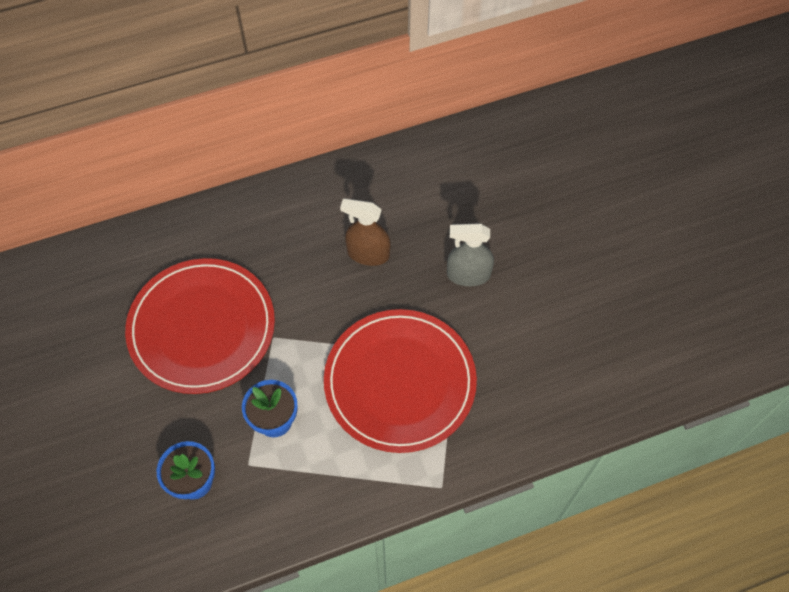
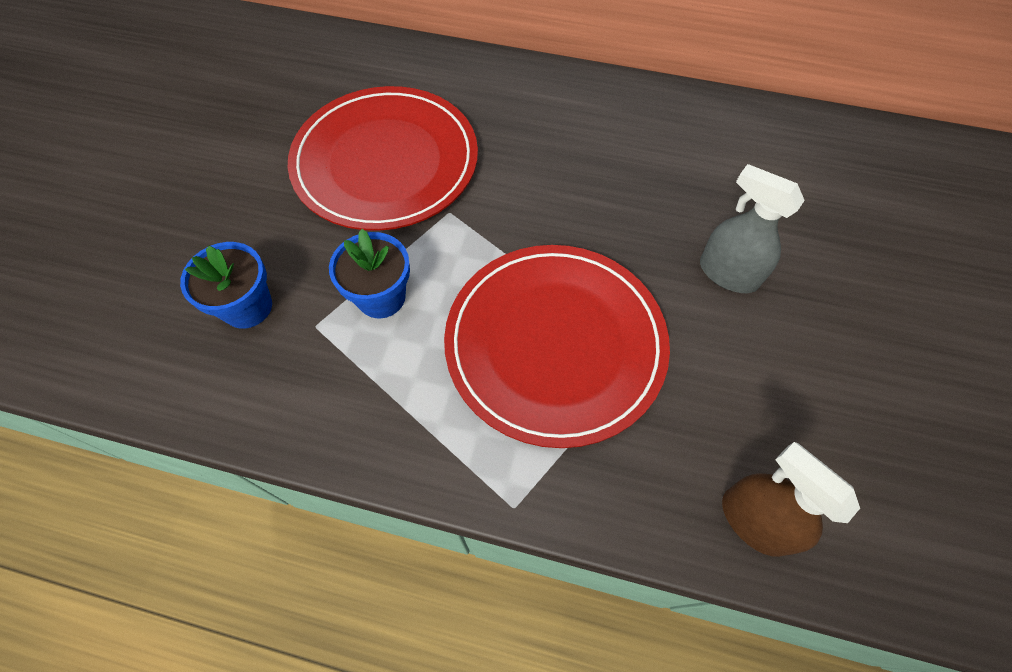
camera: 35 degrees right, 0 degrees up
brown spray bottle [340,198,391,266] -> brown spray bottle moved to [722,442,860,557]

